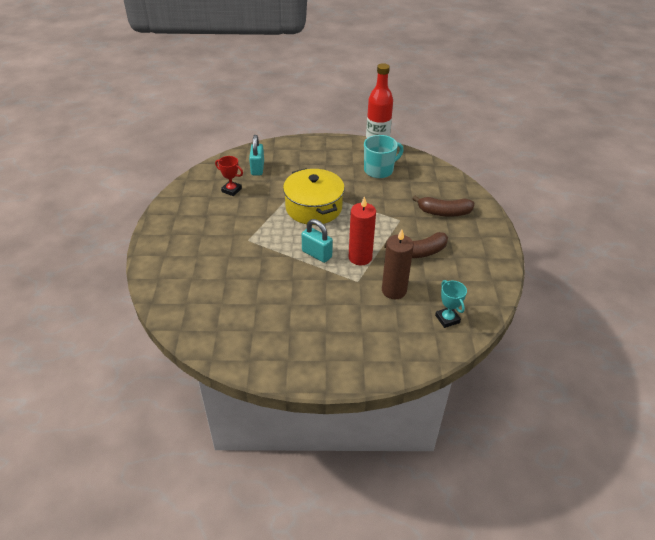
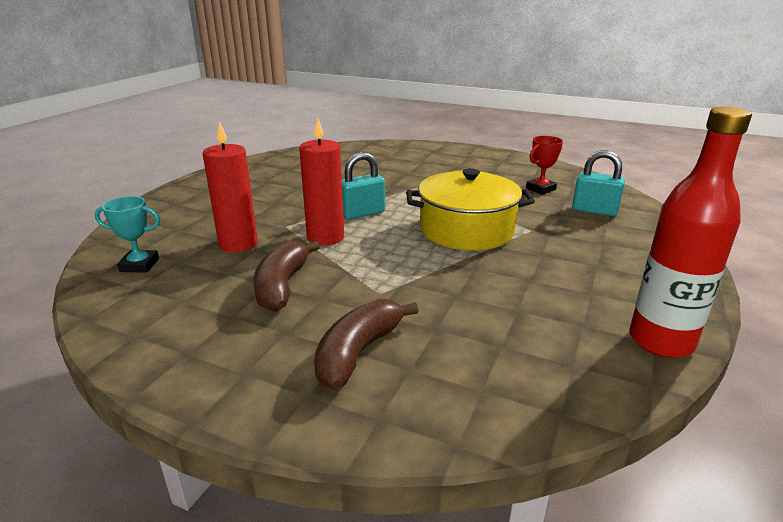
camera: 115 degrees right, 15 degrees down
turquoise mug [364,135,404,178] -> none
brown candle [382,229,414,299] -> red candle [203,121,258,252]

